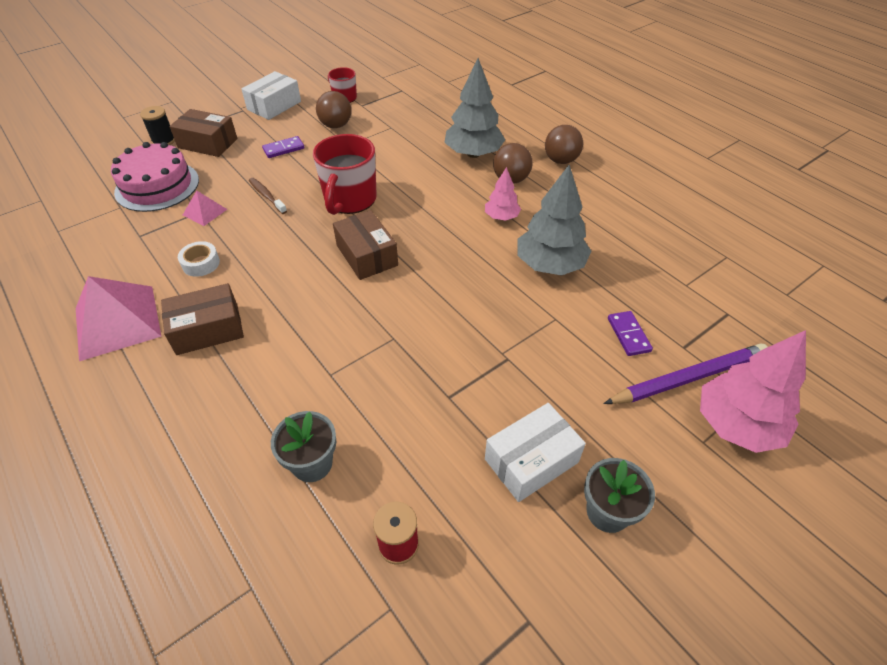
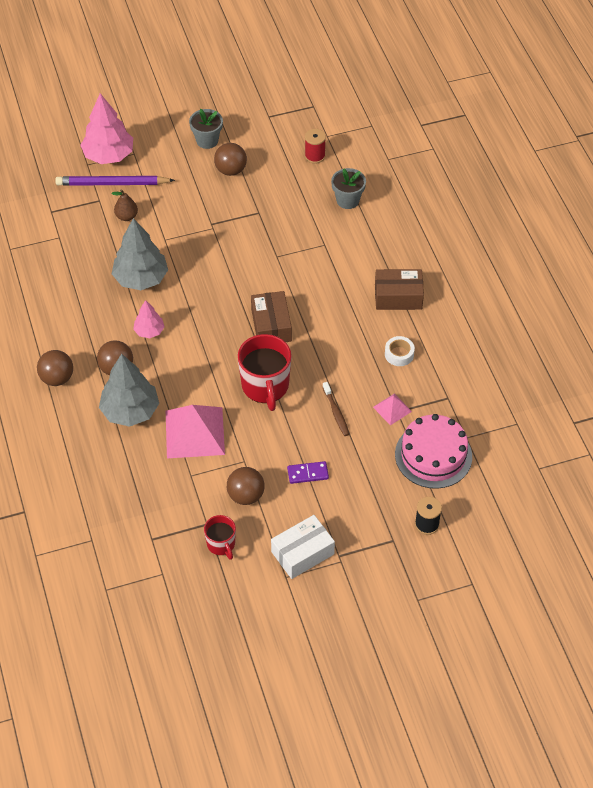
camera: 160 degrees left, 5 degrees up
pink pyramid [76,276,161,361] -> pink pyramid moved to [166,405,225,458]
brown box [170,109,237,157] -> none
red mug [313,134,377,215] -> red mug turned 135 degrees clockwise [238,334,292,411]
white box [485,403,586,502] -> brown ball [214,143,247,176]
purple domino [608,311,653,356] -> brown pear [112,189,138,221]

